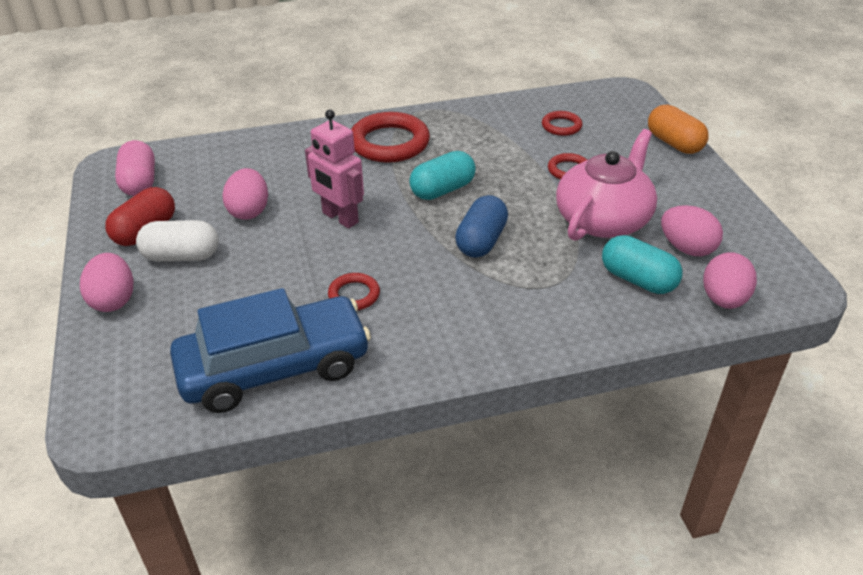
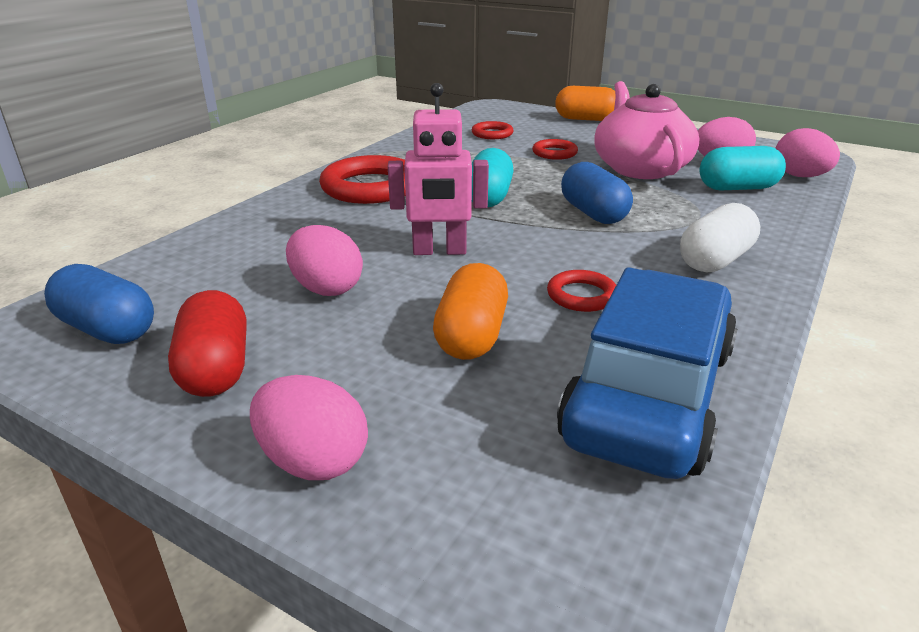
camera: 45 degrees left, 10 degrees down
pink capsule [115,140,155,196] -> blue capsule [44,264,154,344]
white capsule [136,220,219,262] -> white capsule moved to [680,203,760,273]
none -> orange capsule [433,263,508,360]

